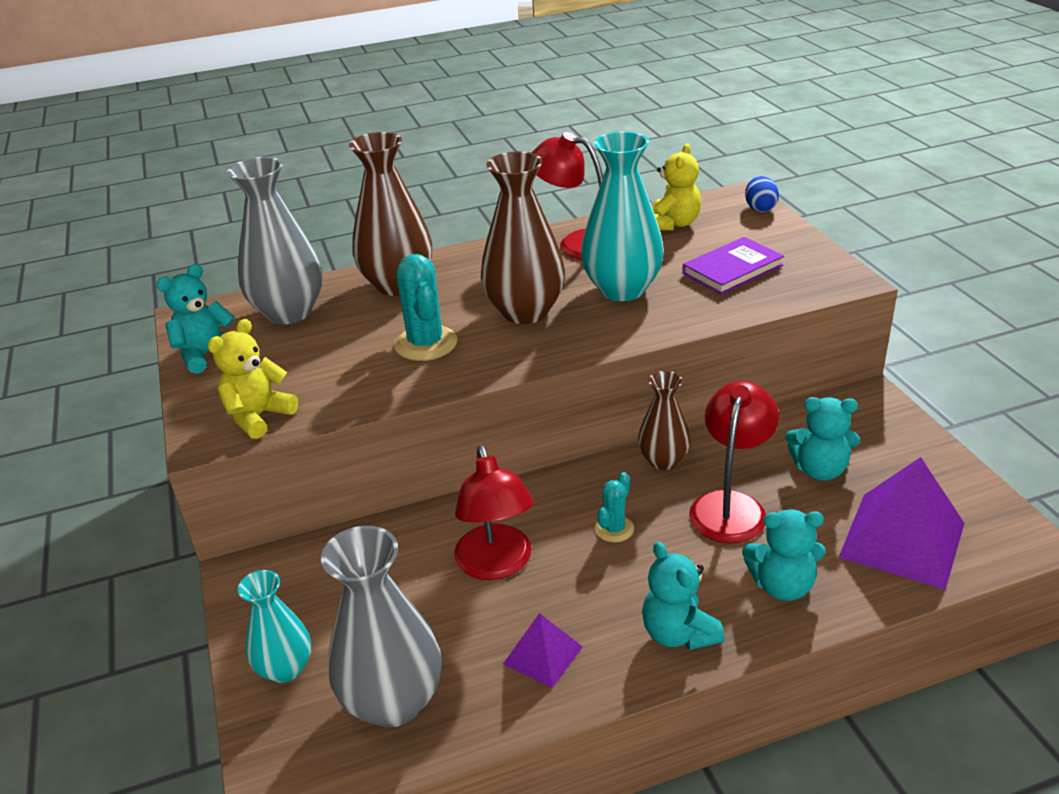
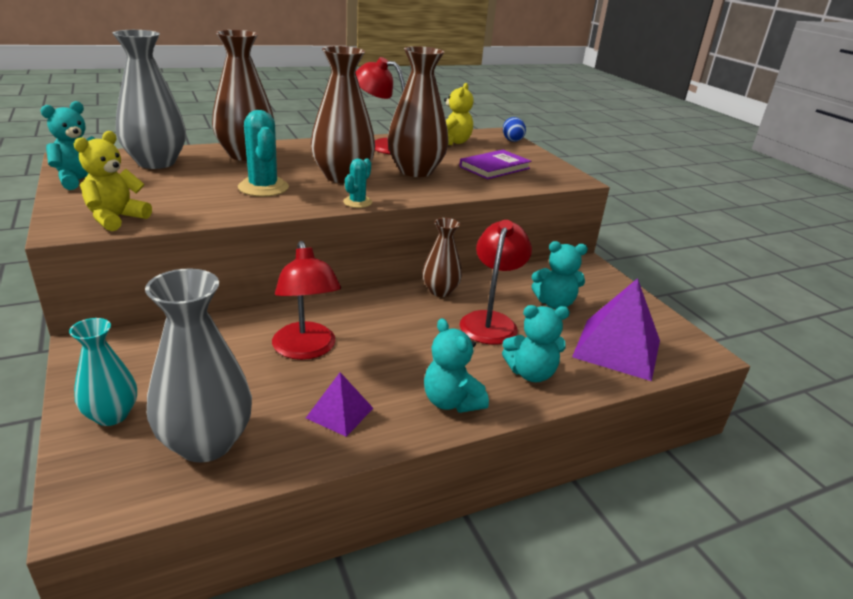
camera: 10 degrees left, 5 degrees down
turquoise vase [581,131,664,301] -> brown vase [387,46,449,177]
turquoise cactus [595,472,634,542] -> turquoise cactus moved to [343,158,372,208]

